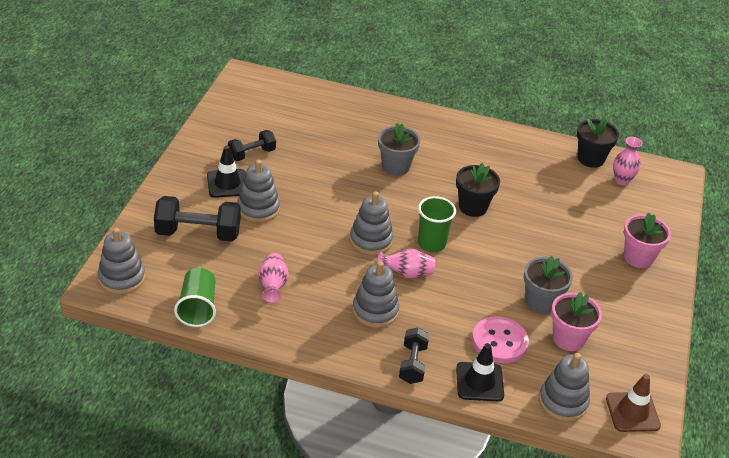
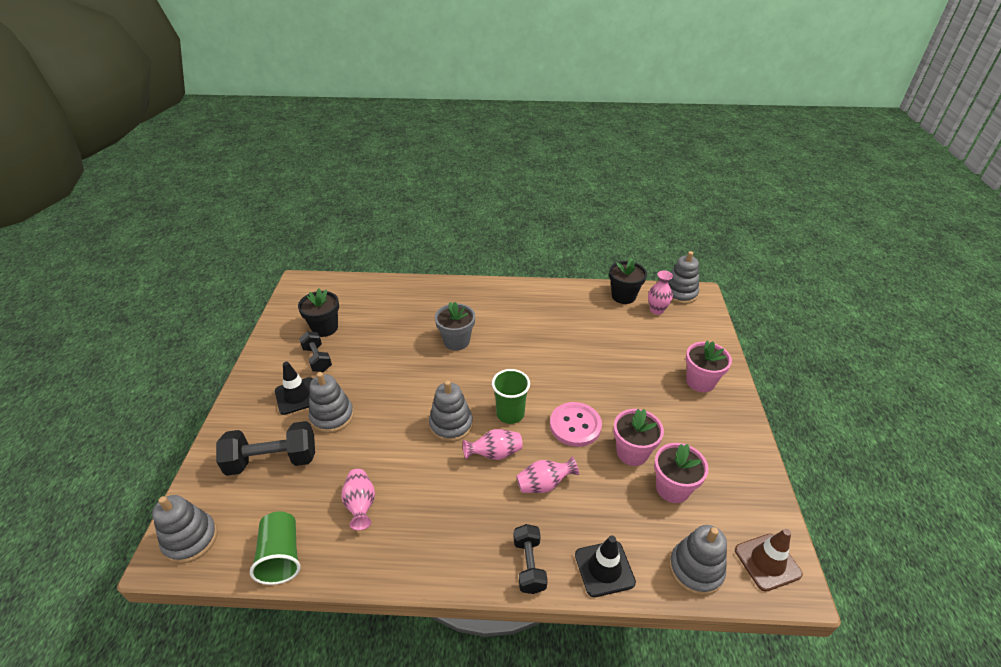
camera: 10 degrees left, 0 degrees up
black dumbbell [228,130,276,161] -> black dumbbell turned 75 degrees counterclockwise [299,331,332,372]
grey stacking toy [352,261,399,328] -> grey stacking toy moved to [668,251,699,304]
black flower pot [456,163,500,217] -> black flower pot moved to [298,288,339,337]
pink button [472,316,529,363] -> pink button moved to [550,402,602,447]
grey flower pot [524,256,573,314] -> pink flower pot [613,409,664,466]
none -> pink vase [516,456,579,493]

